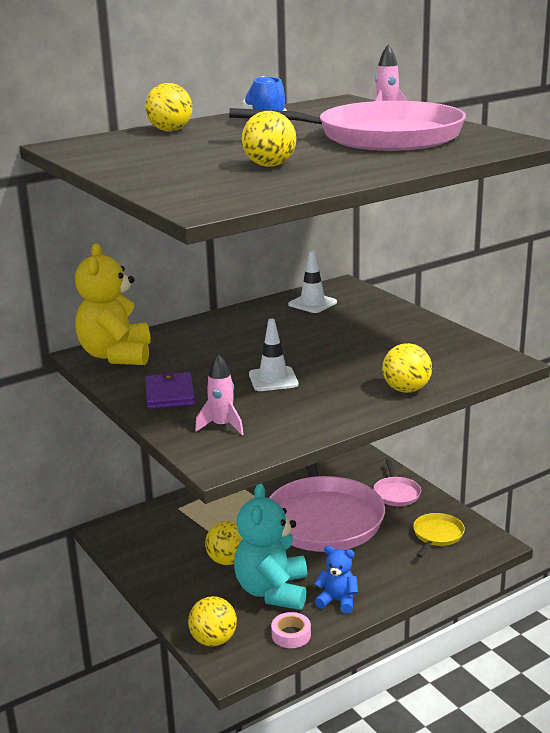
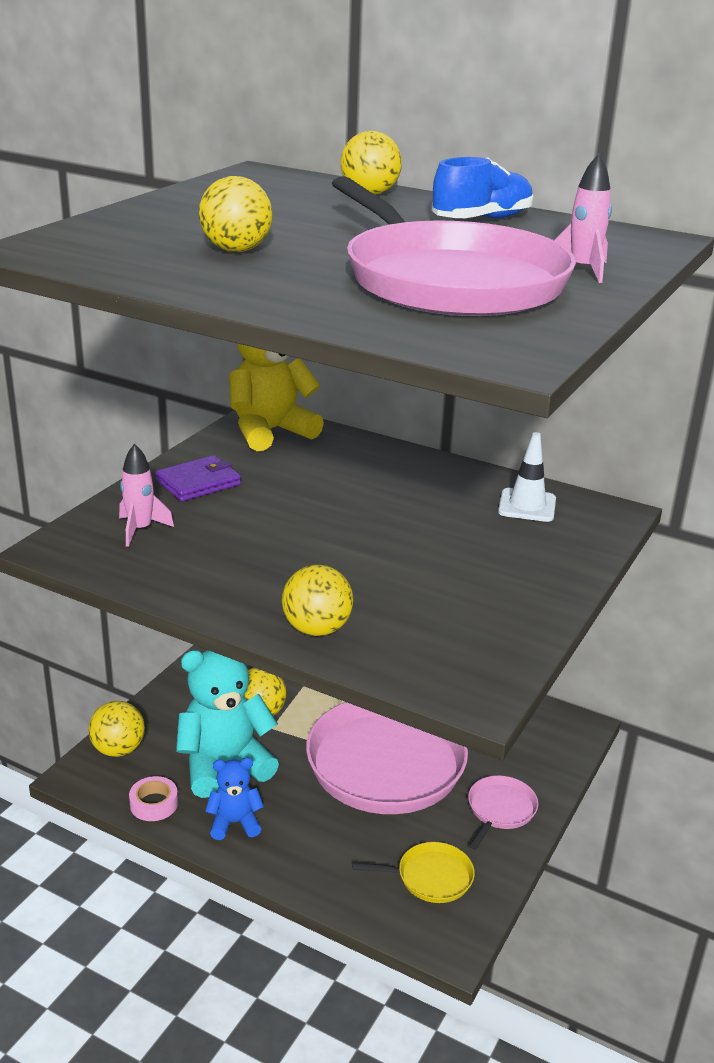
camera: 60 degrees right, 5 degrees up
white traffic cone [249,319,299,391] -> none
blue teddy bear [314,546,358,614] -> blue teddy bear turned 90 degrees counterclockwise [205,758,264,840]
pink pan [373,459,421,506] -> pink pan turned 150 degrees clockwise [468,775,538,850]

